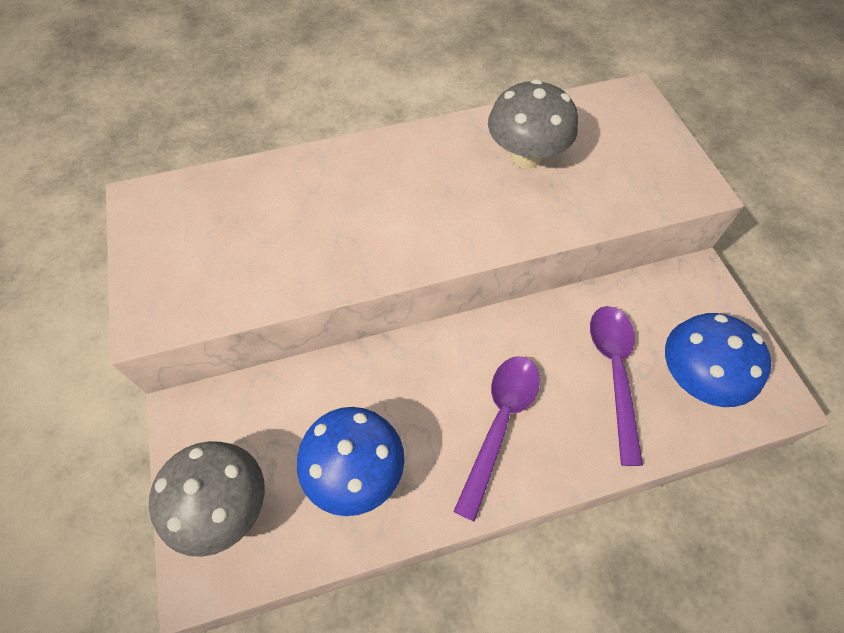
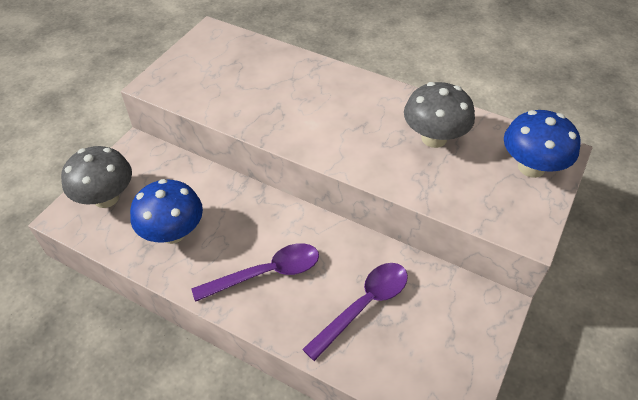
camera: 45 degrees right, 10 degrees down
blue mushroom [665,313,771,407] -> blue mushroom moved to [504,110,580,178]

